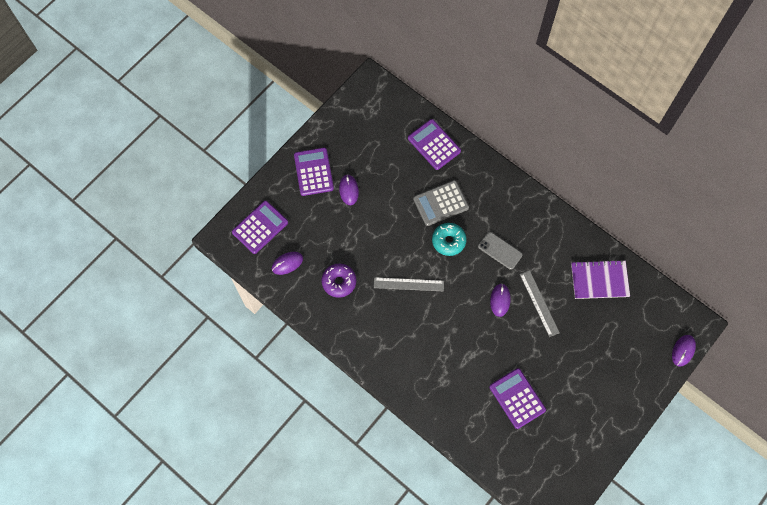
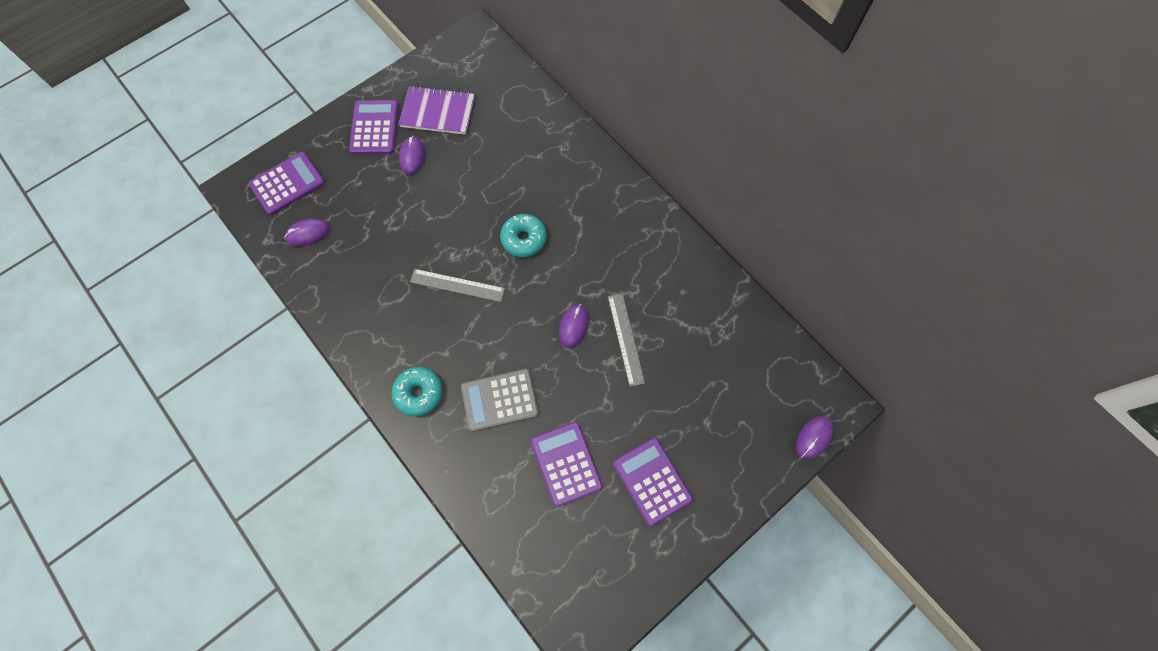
camera: 10 degrees right, 0 degrees up
purple donut [321,264,356,298] -> none
purple calculator [408,119,461,170] -> purple calculator moved to [613,438,693,526]
grey calculator [413,180,469,226] -> grey calculator moved to [461,369,539,432]
grey phone [478,232,523,270] -> none
purple notebook [571,260,630,299] -> purple notebook moved to [399,86,474,135]
none -> turquoise donut [391,367,443,416]

